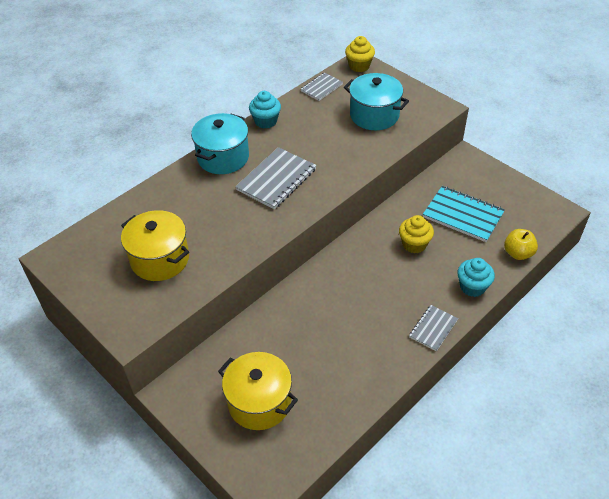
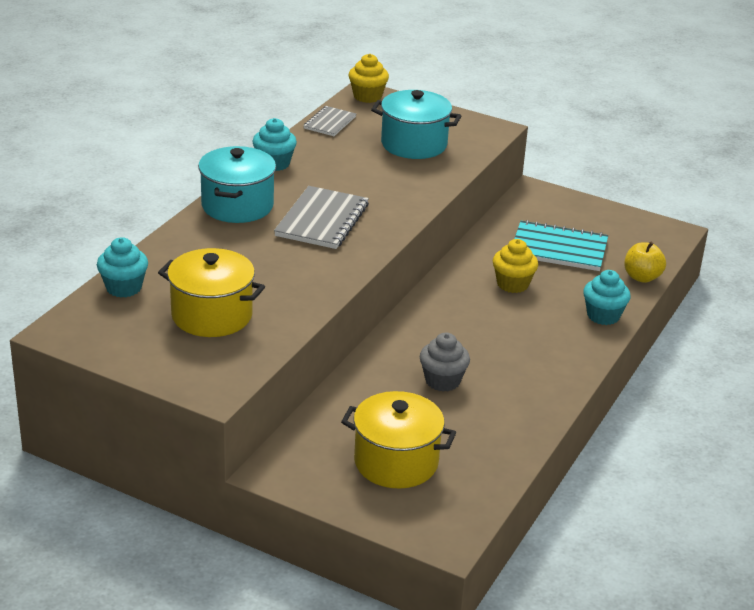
camera: 20 degrees left, 15 degrees down
grey notebook [409,305,458,352] -> none
none -> turquoise cupcake [97,237,148,298]
none -> grey cupcake [420,333,470,392]

